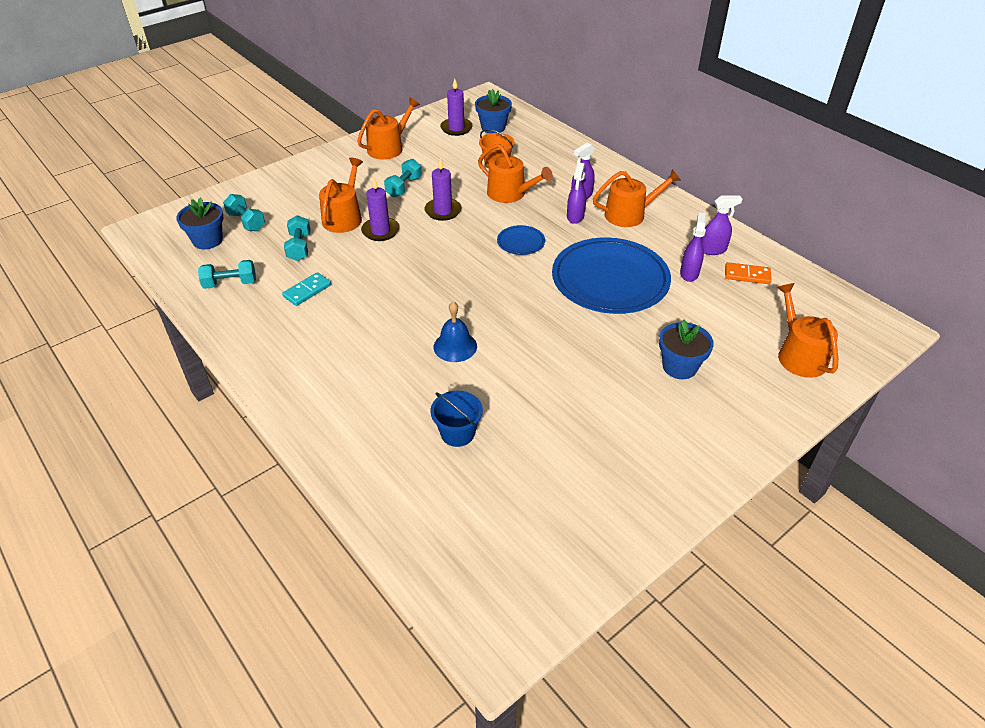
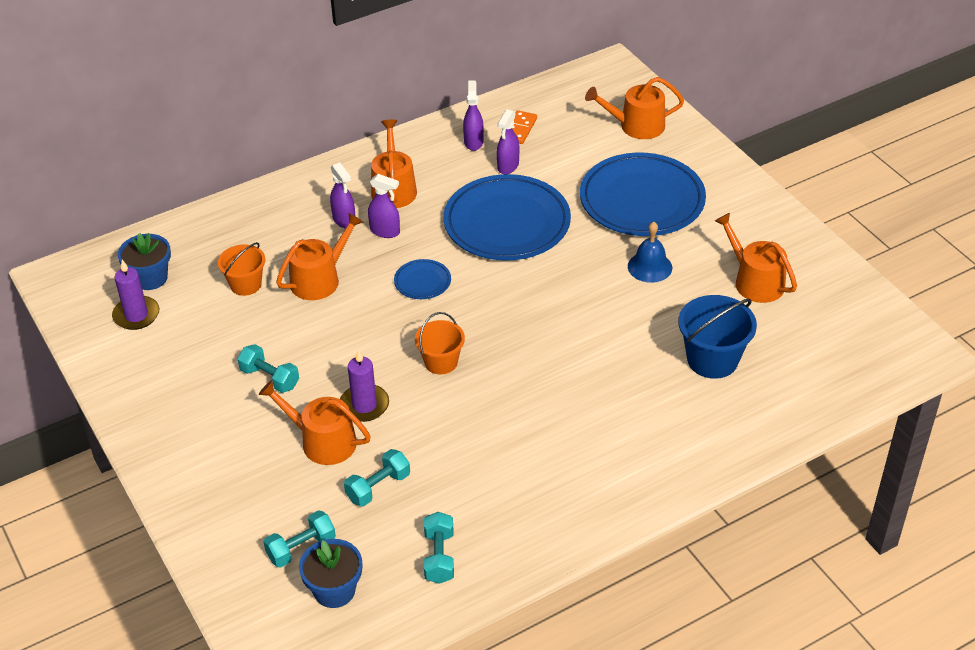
camera: 80 degrees left, 0 degrees up
turquoise domino [282,272,331,306] -> none
turquoise dumbbell [284,215,310,261] -> turquoise dumbbell turned 45 degrees counterclockwise [344,449,410,507]
orange watering can [357,97,420,159] -> orange watering can moved to [715,213,797,303]
purple candle [424,158,462,221] -> none
blue bucket [430,391,483,447] -> blue bucket [678,295,757,379], size x1.53
blue bell [434,302,477,362] -> blue bell moved to [628,222,672,283]
blue flower pot [659,320,714,379] -> blue plate [580,153,706,236]
purple spray bottle [680,212,706,282] -> purple spray bottle turned 90 degrees counterclockwise [497,109,519,174]
none -> orange bucket [415,312,465,374]

